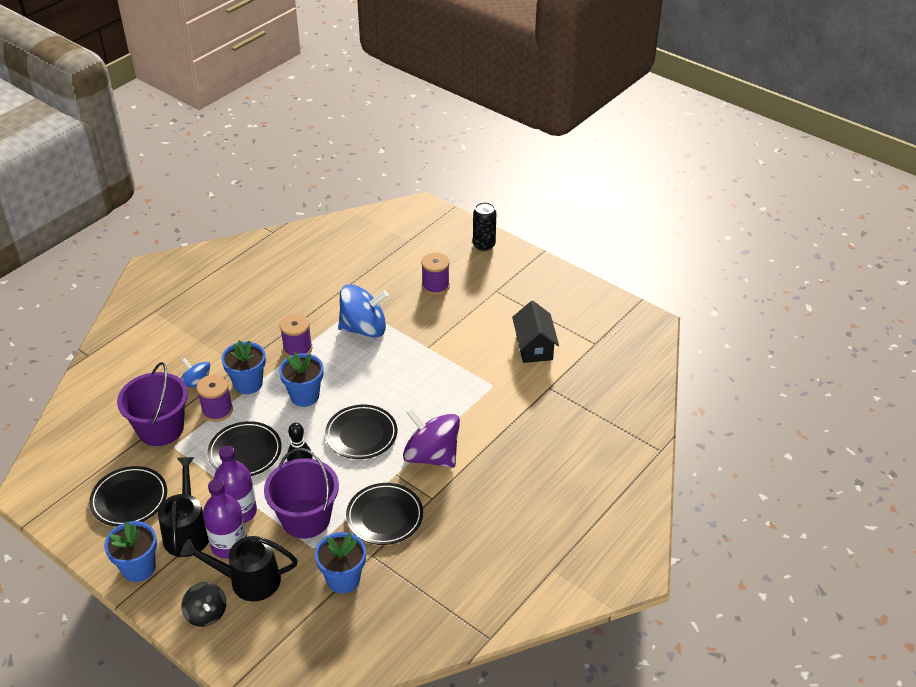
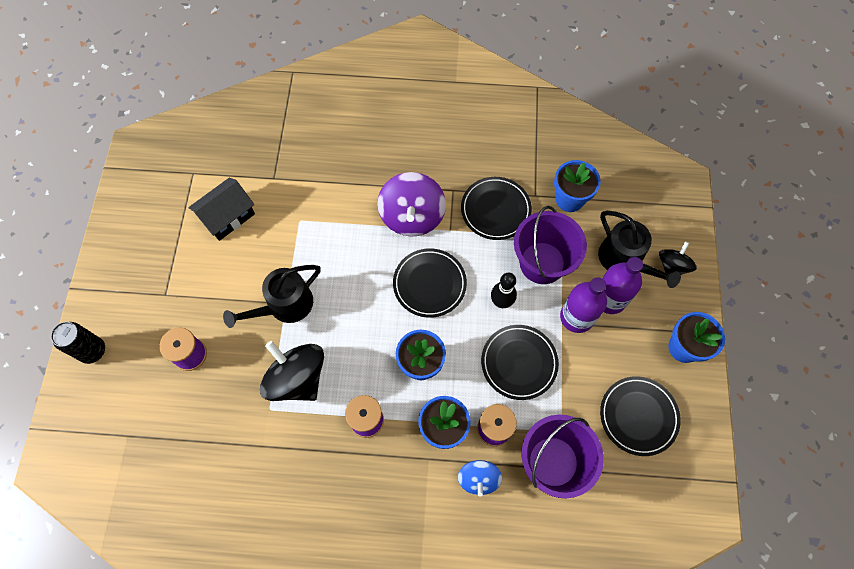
camera: 125 degrees left, 25 degrees up
black watering can [158,457,209,557] -> black watering can moved to [223,265,321,328]
blue spinning top [338,284,389,338] -> black spinning top [260,341,324,401]

